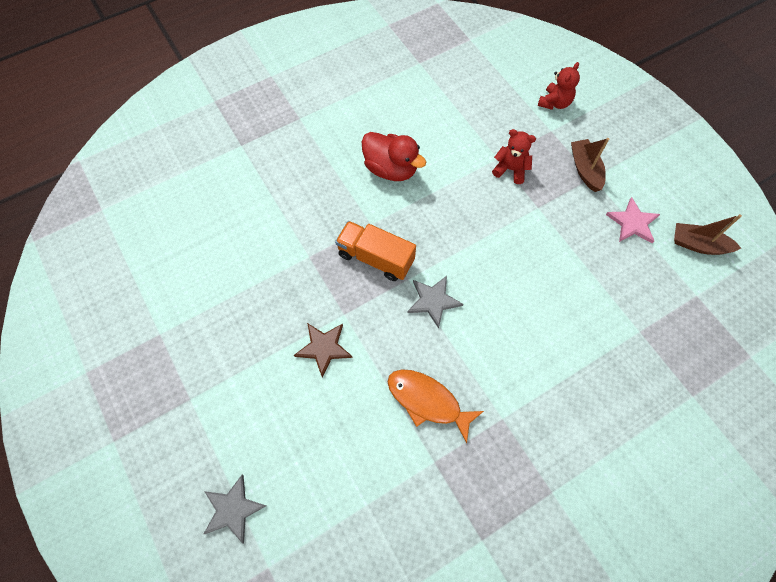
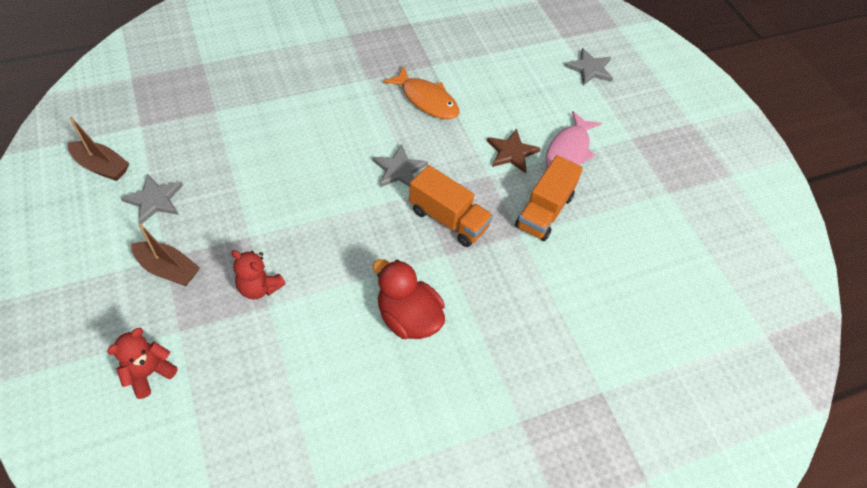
camera: 175 degrees left, 10 degrees down
brown boat [571,138,609,192] -> brown boat turned 60 degrees counterclockwise [131,223,200,286]
pink star [606,197,660,243] -> grey star [121,174,183,224]
none -> orange truck [515,155,583,241]
none -> pink fish [546,111,602,167]

